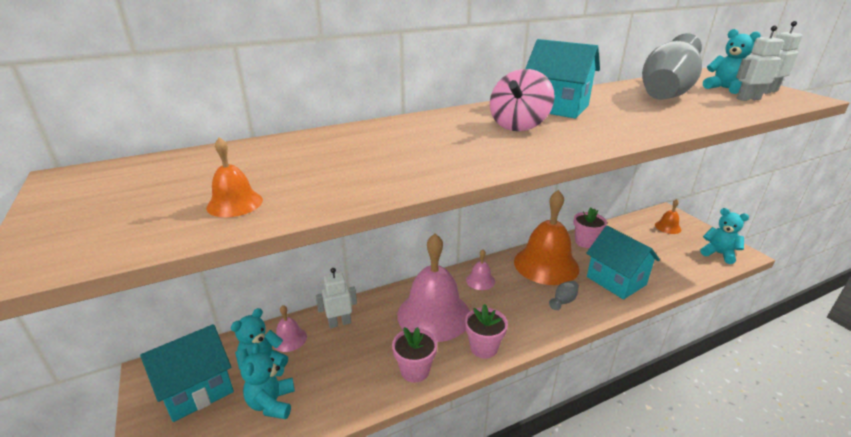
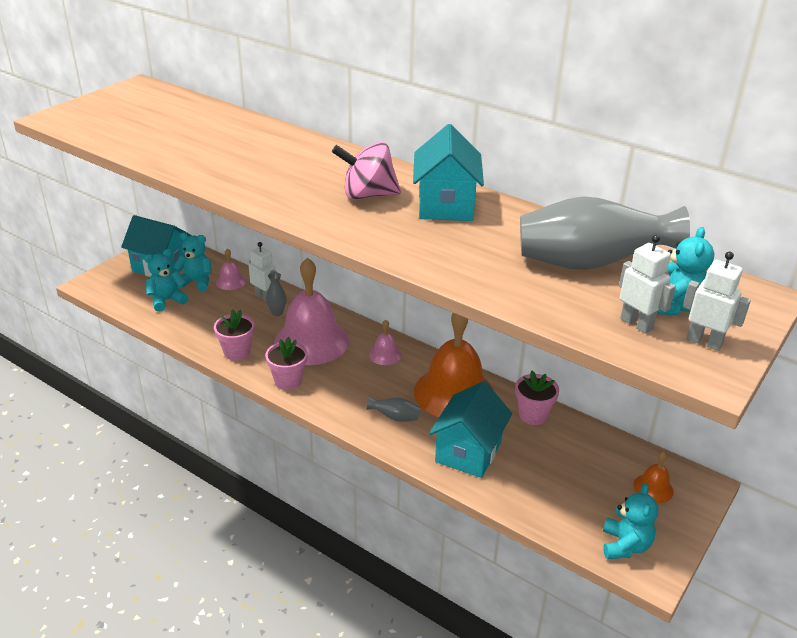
camera: 60 degrees right, 5 degrees up
orange bell [206,137,263,217] -> none
none -> grey vase [266,272,287,316]

